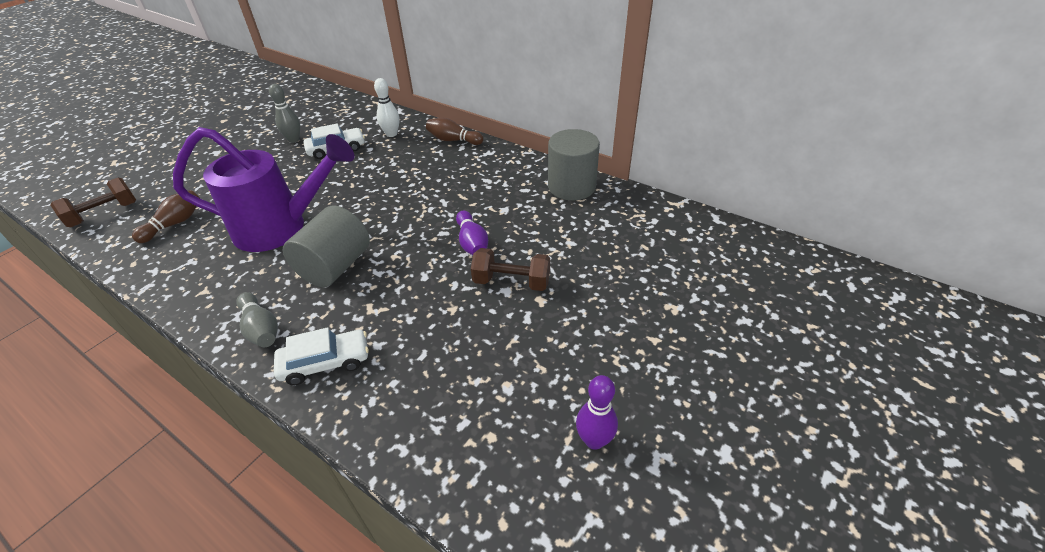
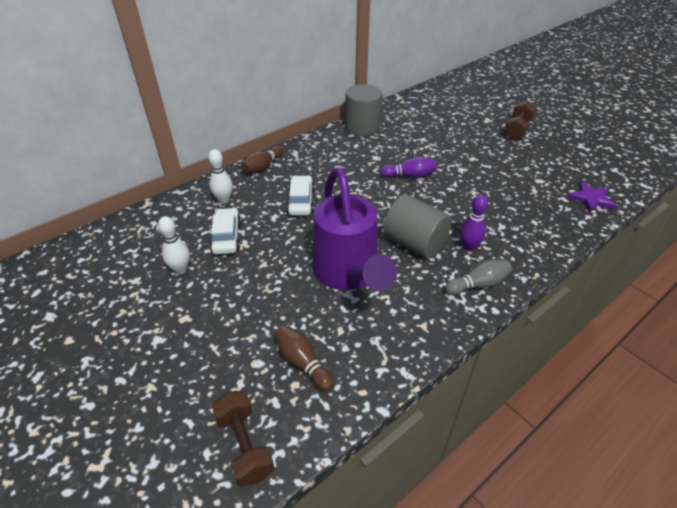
camera: 75 degrees left, 0 degrees up
purple watering can [173,127,355,252] -> purple watering can turned 150 degrees clockwise [312,167,397,291]
grey bowling pin [269,84,300,143] -> white bowling pin [158,216,190,274]
white car [274,327,369,385] -> white car moved to [286,175,314,216]
brown dumbbell [471,248,550,291] -> brown dumbbell moved to [505,101,536,139]
purple bowling pin [576,375,618,450] -> purple bowling pin moved to [460,195,488,251]
none -> purple star [567,181,617,213]

